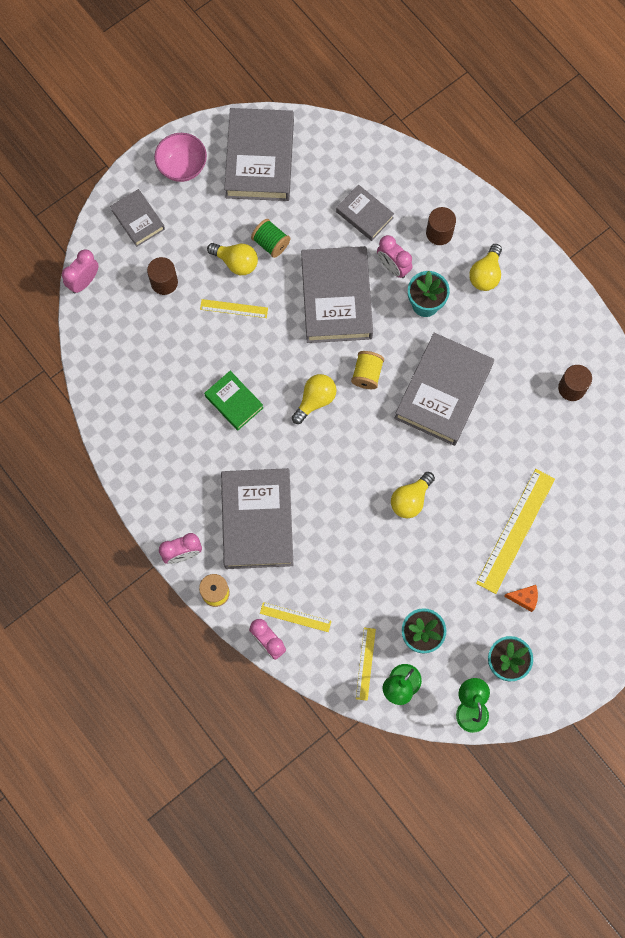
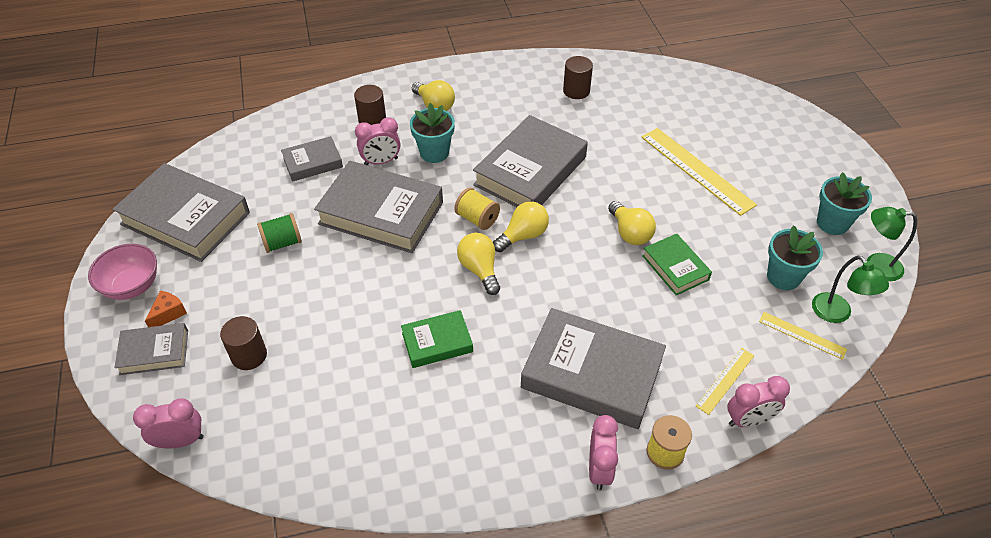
camera: 65 degrees left, 25 degrees down
pink clock [62,249,99,293] -> pink clock turned 105 degrees clockwise [133,398,204,449]
yellow ruler [200,299,268,318] -> none
yellow light bulb [207,243,258,275] -> yellow light bulb moved to [493,201,549,252]
grey book [394,333,494,446] -> grey book turned 75 degrees clockwise [473,115,588,207]
orange cheese [504,585,538,612] -> orange cheese moved to [145,291,187,327]
none -> green book [642,234,712,295]

